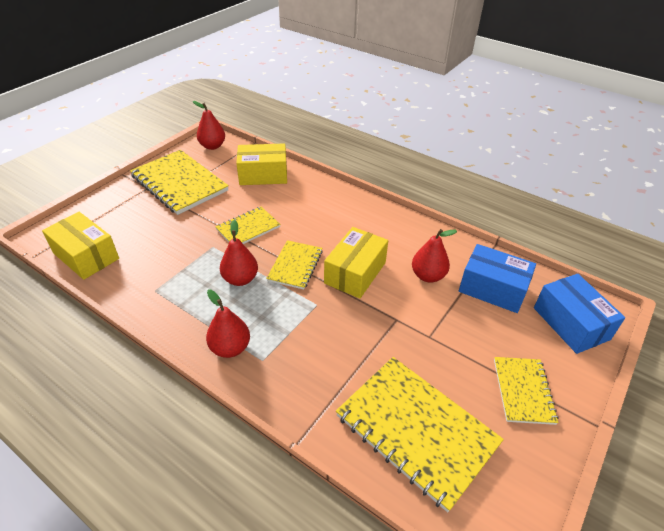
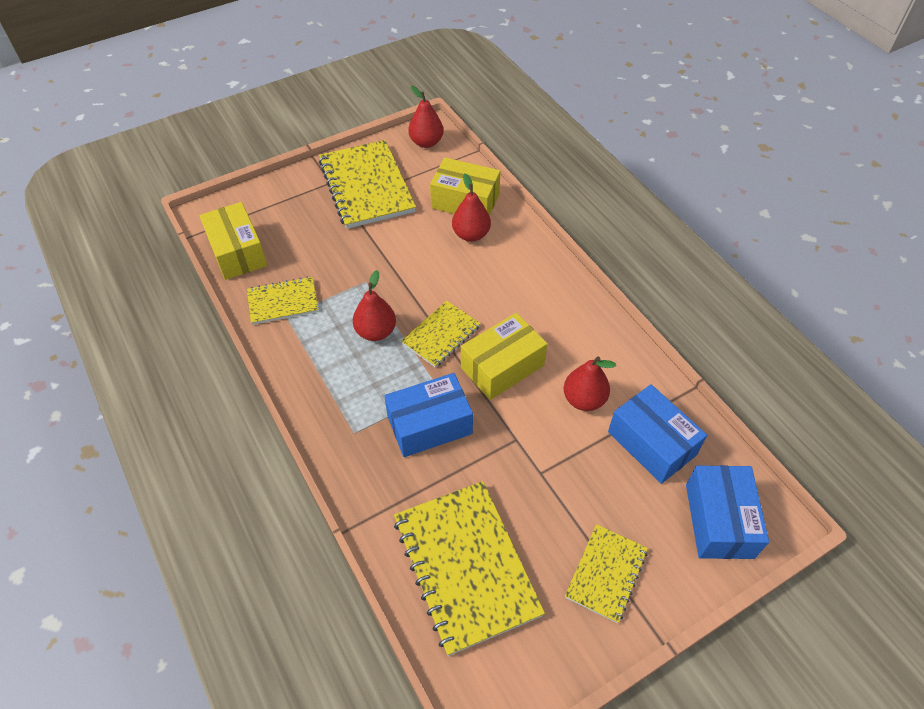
camera: 25 degrees right, 10 degrees up
red pear [206,290,250,358] -> red pear moved to [452,174,491,242]
yellow notebook [215,207,281,244] -> yellow notebook moved to [247,277,319,325]
none -> blue box [384,373,473,457]

